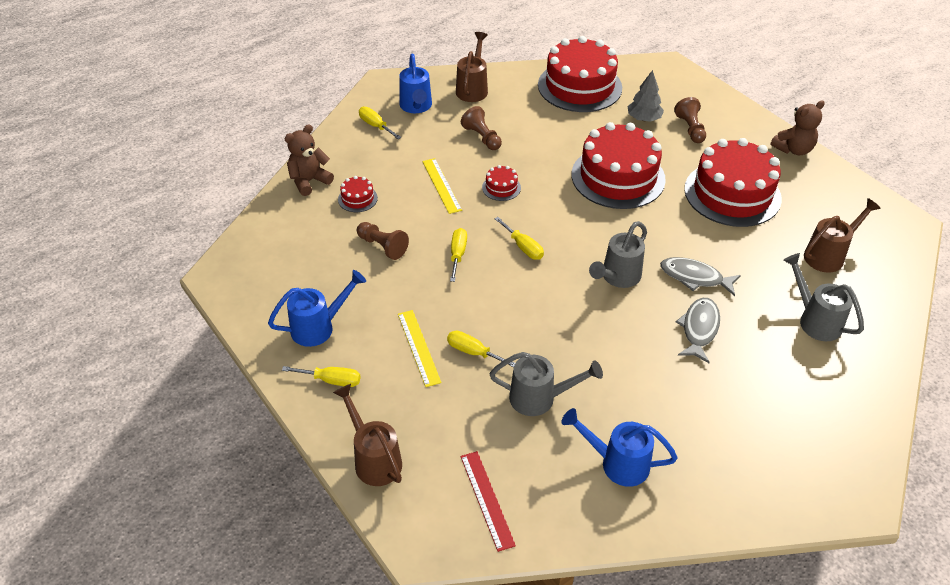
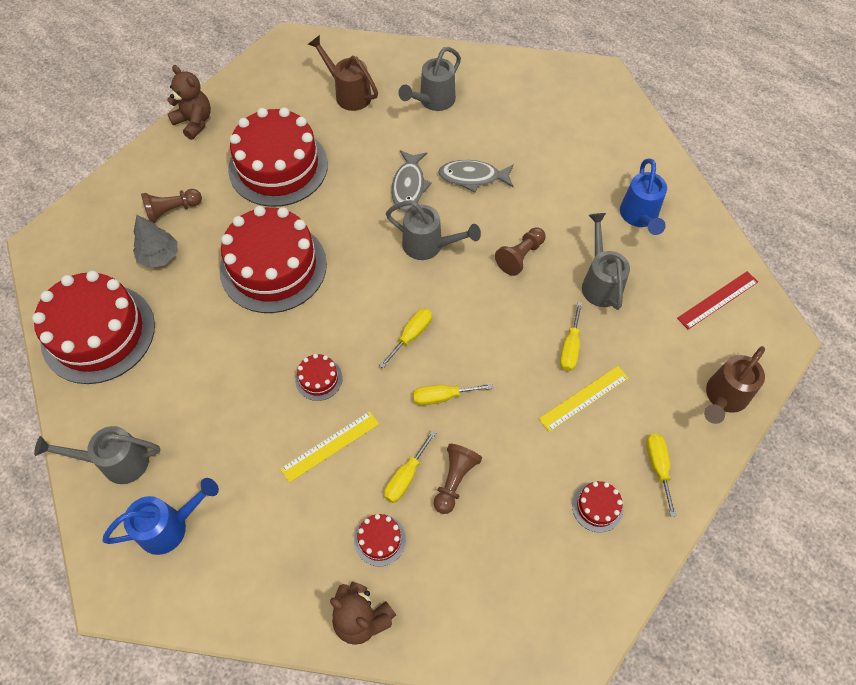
camera: 105 degrees left, 15 degrees up
blue watering can [268,270,366,347] -> red cake [572,481,623,533]
yellow screwdriver [359,107,401,139] -> yellow screwdriver moved to [384,430,436,503]
brown watering can [456,32,488,102] -> grey watering can [34,426,160,484]
brown pawn [461,106,502,150] -> brown pawn moved to [495,227,546,276]

